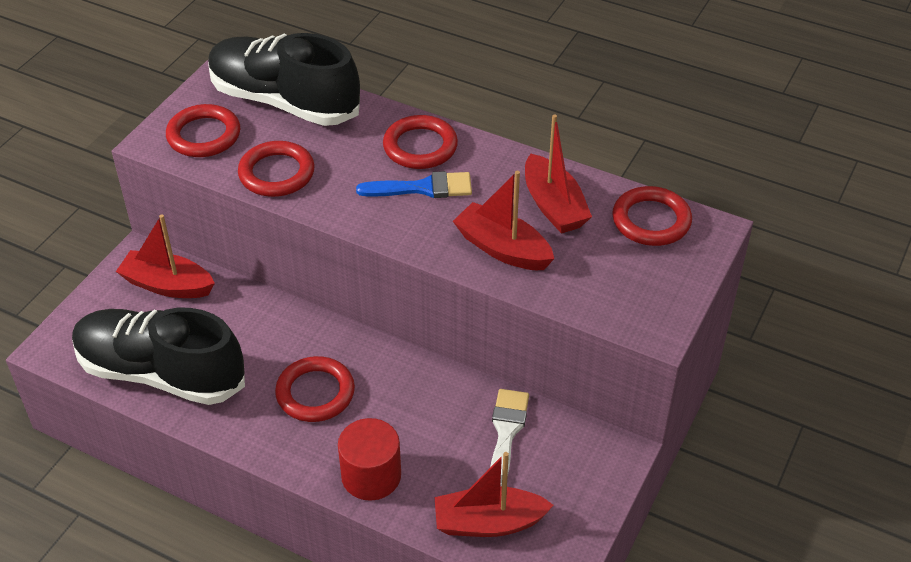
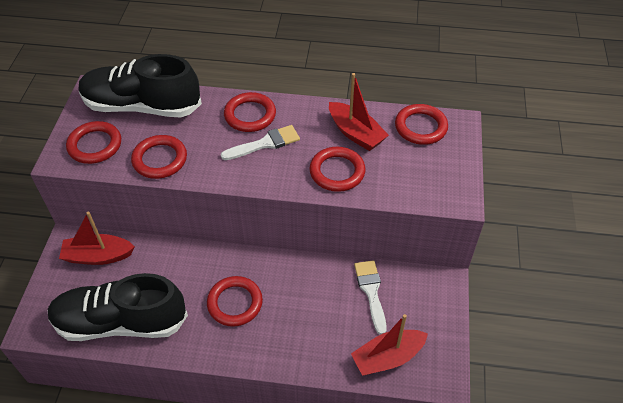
camera: 20 degrees left, 5 degrees up
red cylinder [338,418,401,501] -> none
blue brush [356,171,472,198] -> white brush [221,125,300,160]
red boat [453,171,554,270] -> red ring [309,147,366,192]

